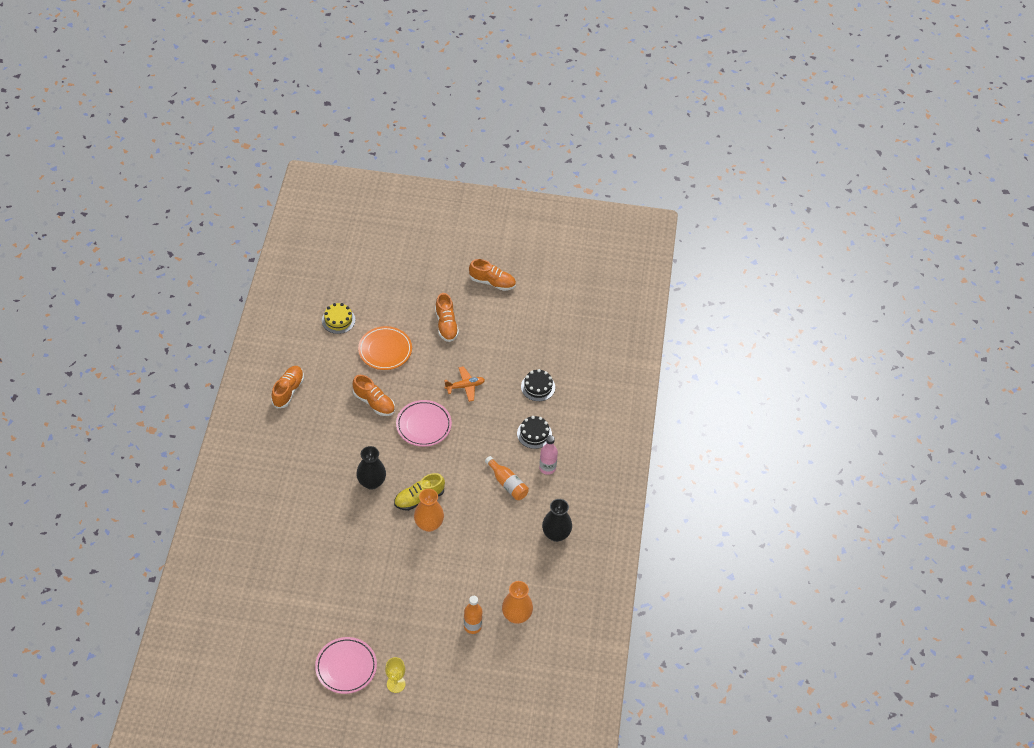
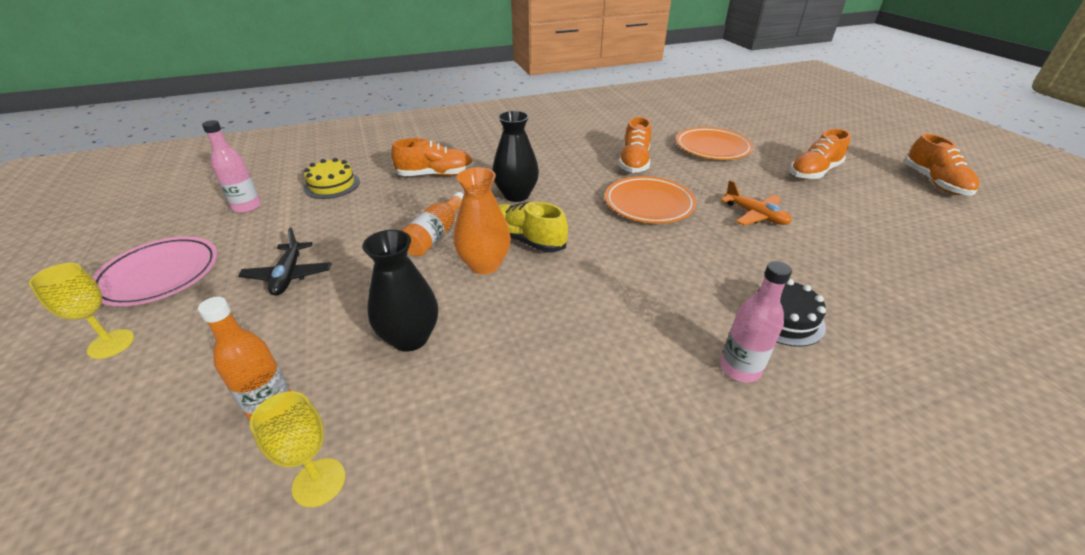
camera: 65 degrees right, 15 degrees down
orange shoe [271,366,304,408] -> orange shoe moved to [391,138,474,176]
yellow cake [322,303,355,334] -> yellow cake moved to [304,158,360,199]
pink plate [396,400,452,447] -> orange plate [605,176,696,224]
orange bottle [485,456,529,500] -> orange bottle moved to [402,192,464,256]
orange vase [502,581,533,624] -> yellow goblet [250,391,345,507]
black cake [521,369,555,401] -> none
black vase [542,499,572,542] -> black vase moved to [362,230,438,352]
none -> pink bottle [202,120,261,213]
none -> black plane [238,227,332,296]

